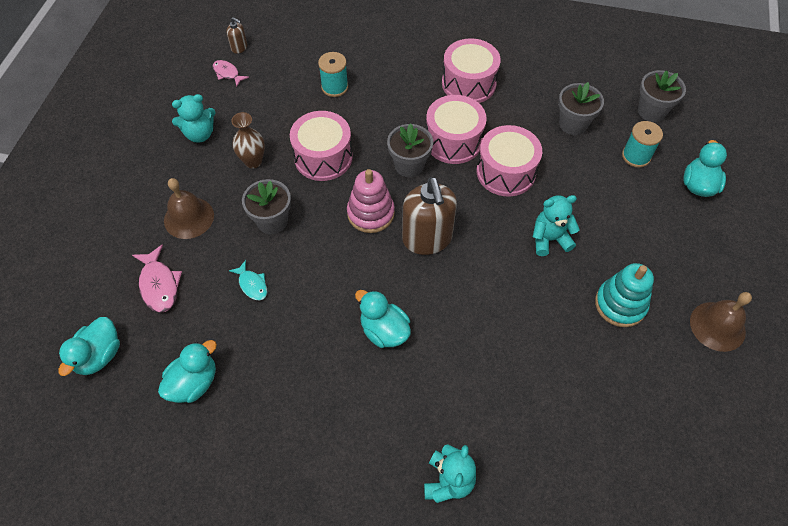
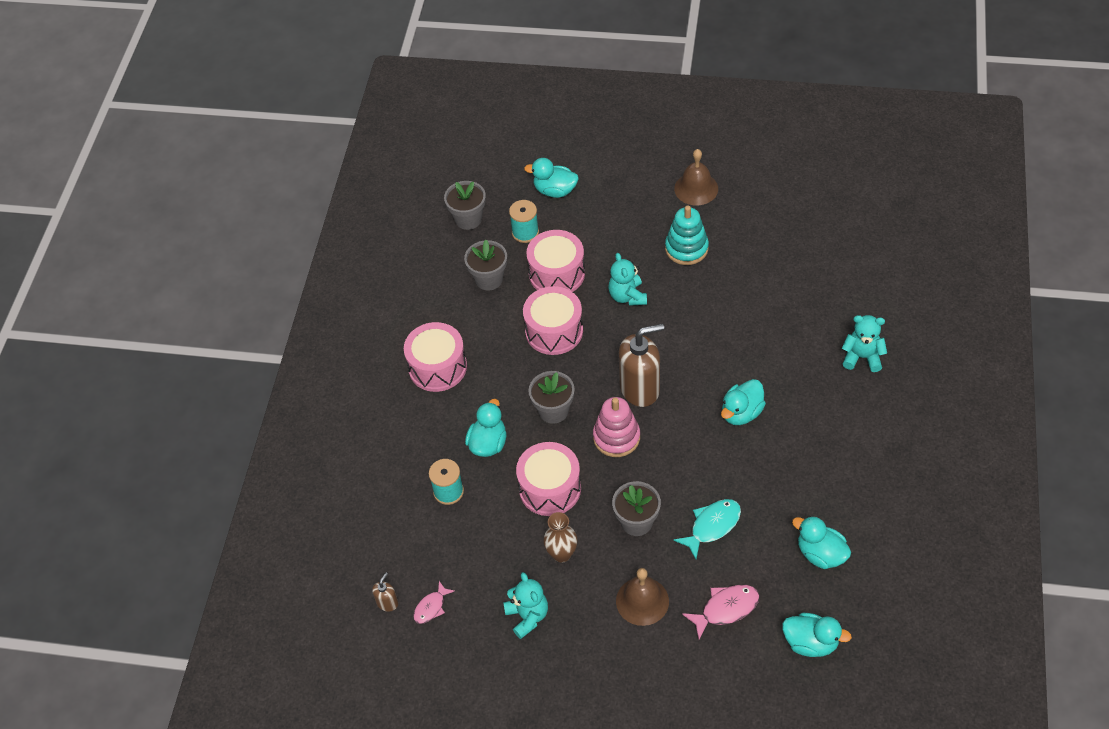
camera: 90 degrees left, 5 degrees down
turquoise fish [229,260,267,300] -> turquoise fish [673,499,741,559], size x1.57
pink drum [426,95,487,164] -> pink drum moved to [526,230,585,292]
none -> turquoise duck [465,399,507,457]

